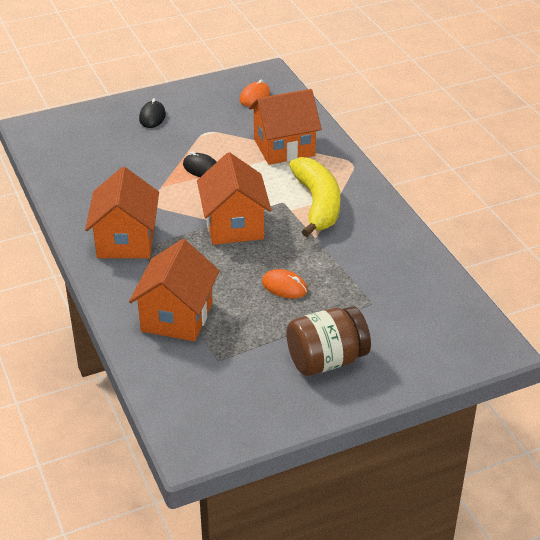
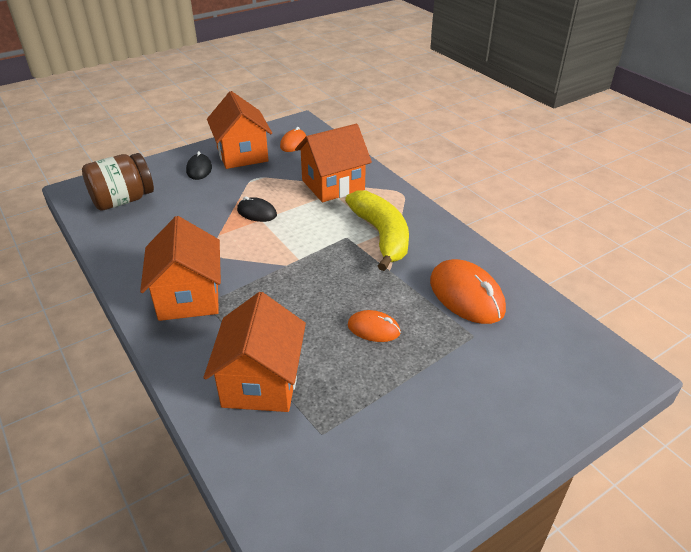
camera: 10 degrees left, 0 degrees up
orange house [197,152,271,245] -> orange house moved to [207,91,272,169]
brown jar [286,306,371,376] -> brown jar moved to [82,153,154,210]
none -> orange mouse [430,259,506,324]

